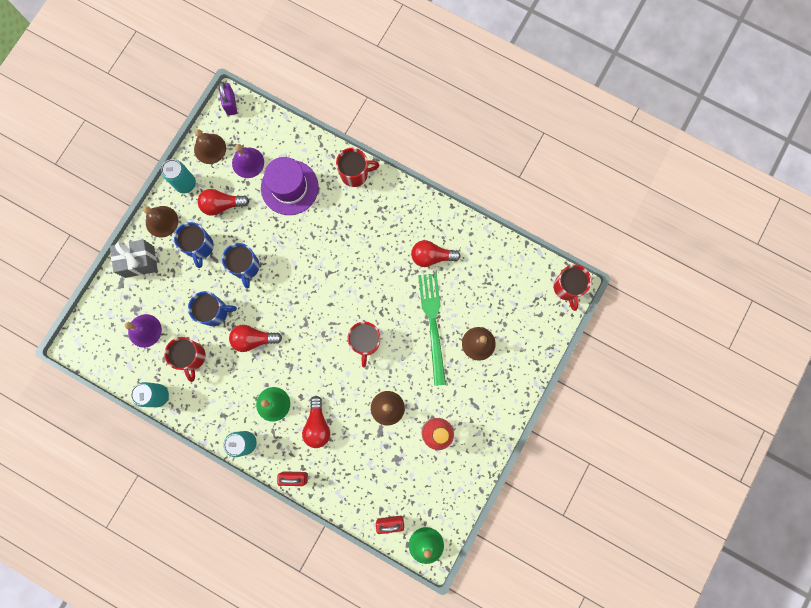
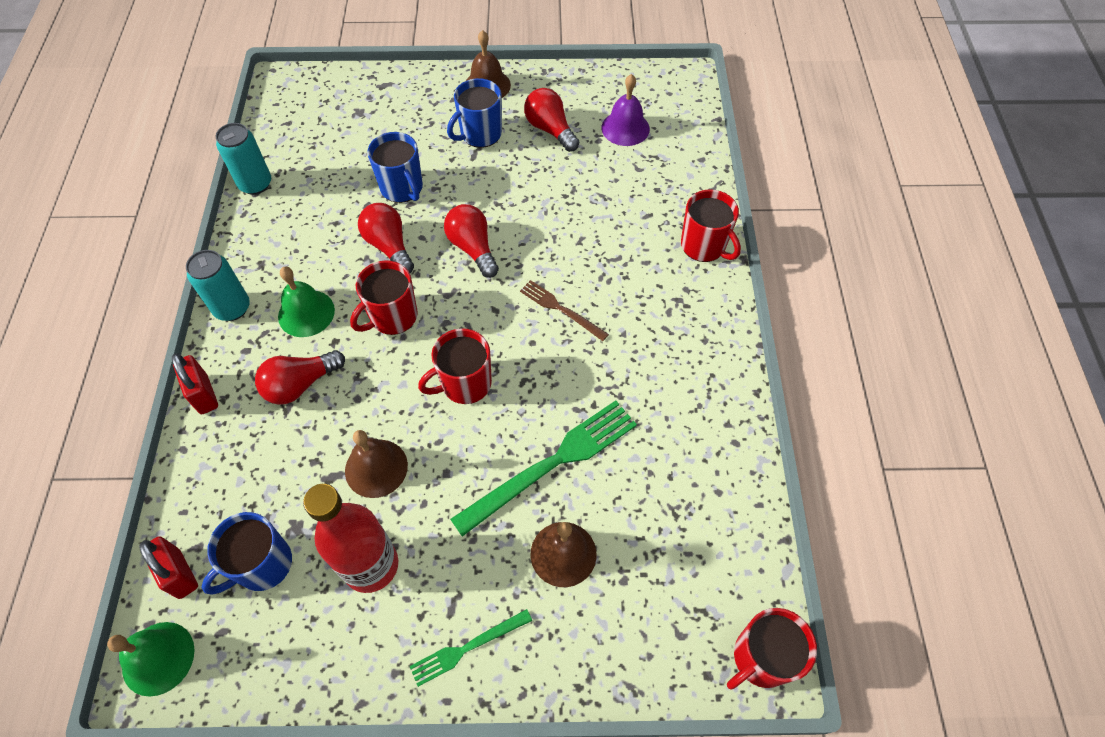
camera: 60 degrees right, 20 degrees down
grey gift [110,239,158,278] -> none
purple bell [125,314,162,348] -> none
turquoise can [161,159,196,193] -> none
red mug [164,337,206,382] -> red mug moved to [350,261,418,335]
brown bell [194,129,226,164] -> none
purple padlock [219,82,237,116] -> none
blue mug [222,243,260,289] -> blue mug moved to [201,512,292,595]
purple hat [261,157,319,215] -> none
red light bulb [411,240,461,267] -> red light bulb moved to [444,204,499,278]
none -> green fork [410,609,532,687]
none -> brown fork [520,280,609,341]

